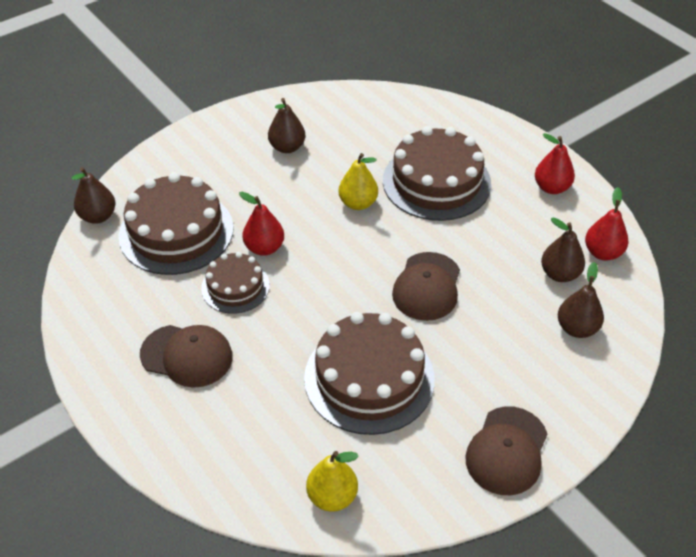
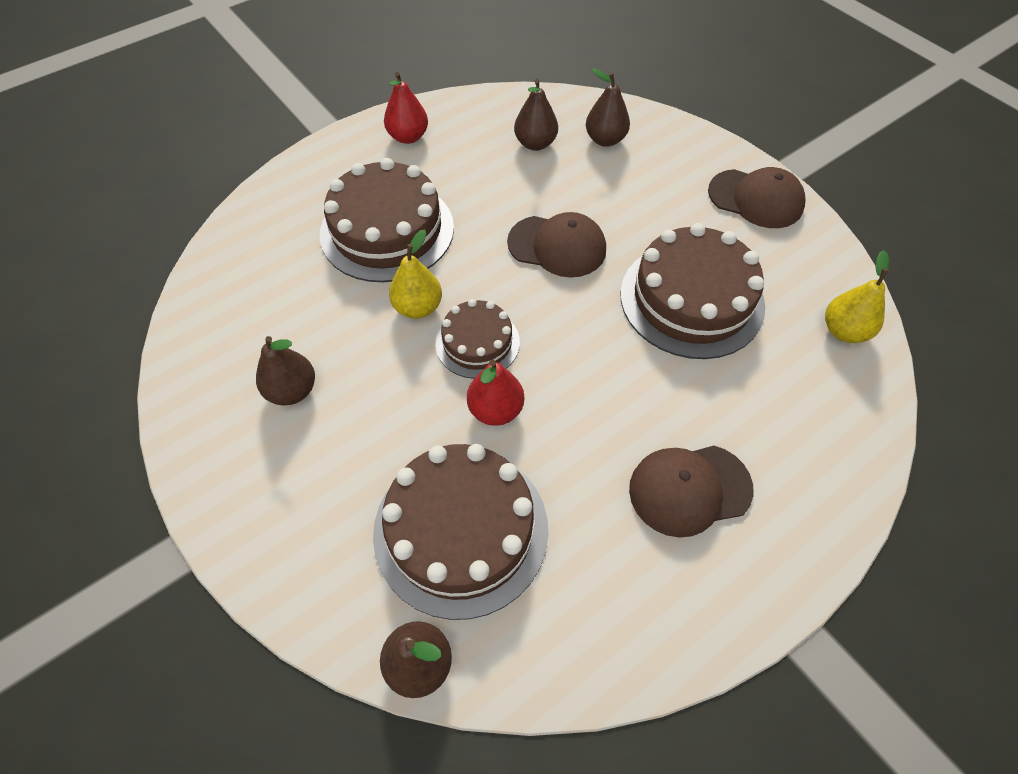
camera: 90 degrees left, 10 degrees up
brown cap [140,325,233,388] -> brown cap turned 120 degrees counterclockwise [629,446,753,537]
brown cake [201,252,270,314] -> brown cake moved to [435,299,520,379]
red pear [585,187,628,261] -> none

